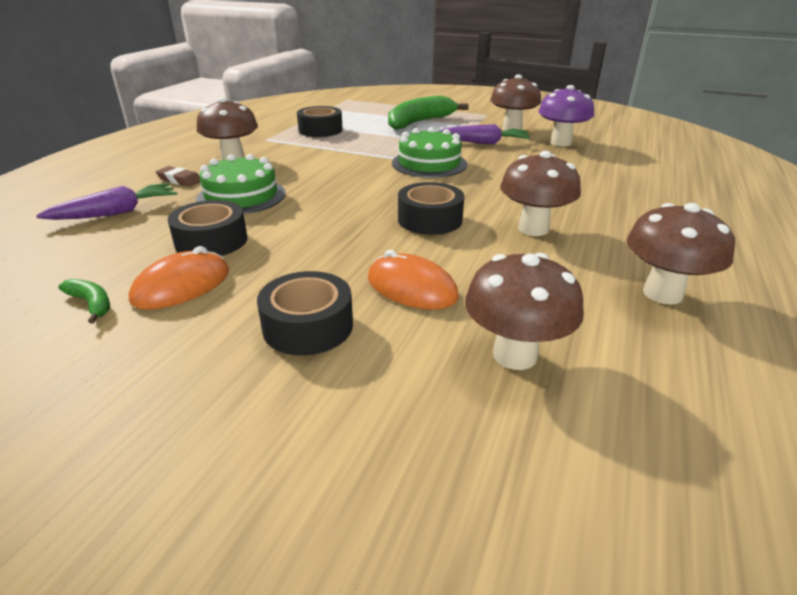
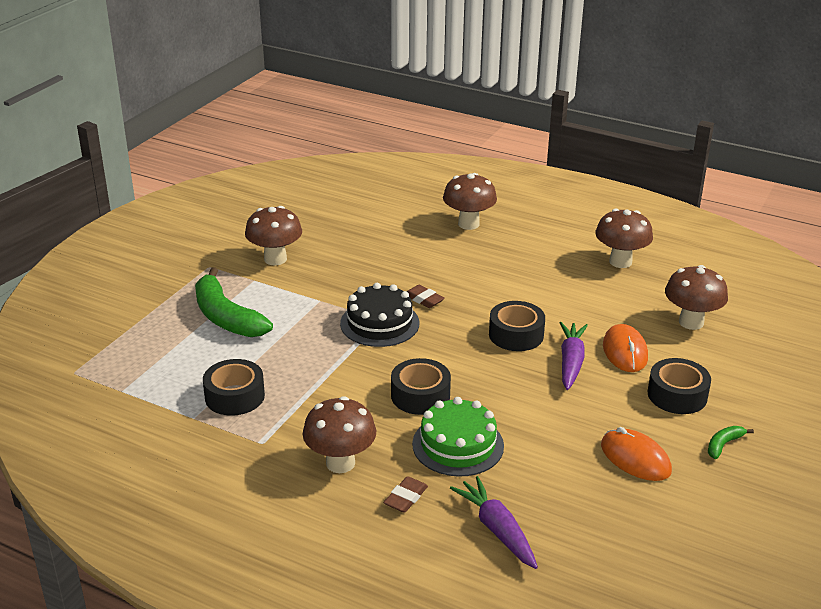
camera: 85 degrees left, 0 degrees up
green banana [58,279,110,324] -> green banana moved to [708,426,754,459]
black tape [167,200,247,256] -> black tape moved to [391,358,451,415]
orange mouse [368,250,459,309] -> orange mouse turned 45 degrees counterclockwise [603,324,648,372]
green cake [392,127,467,178] -> black cake [340,283,419,347]
purple carrot [439,124,530,144] -> purple carrot moved to [560,322,588,390]
brown mushroom [500,151,581,236] -> brown mushroom moved to [443,173,497,230]
purple mushroom [538,85,594,146] -> none
none -> brown eraser [407,285,445,308]

